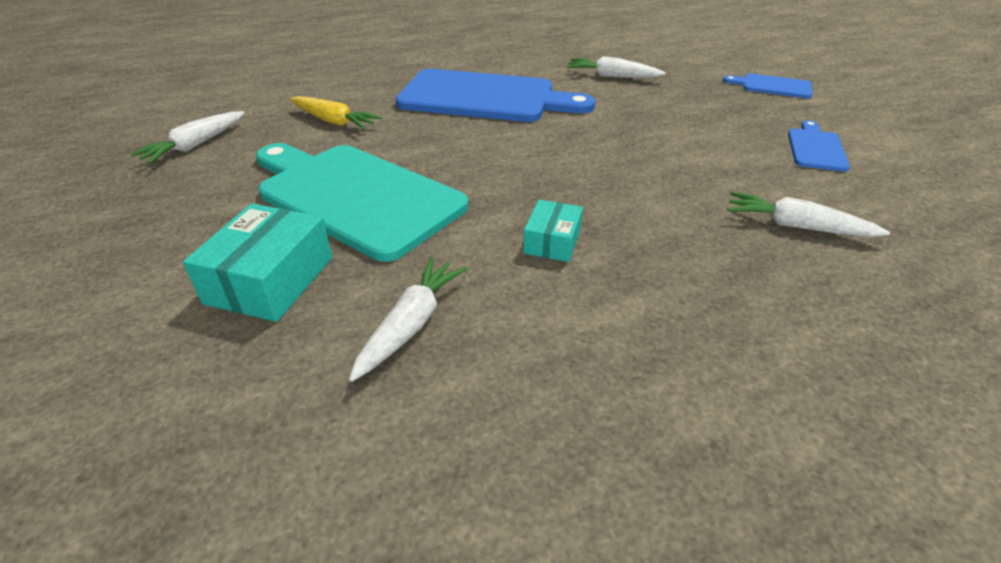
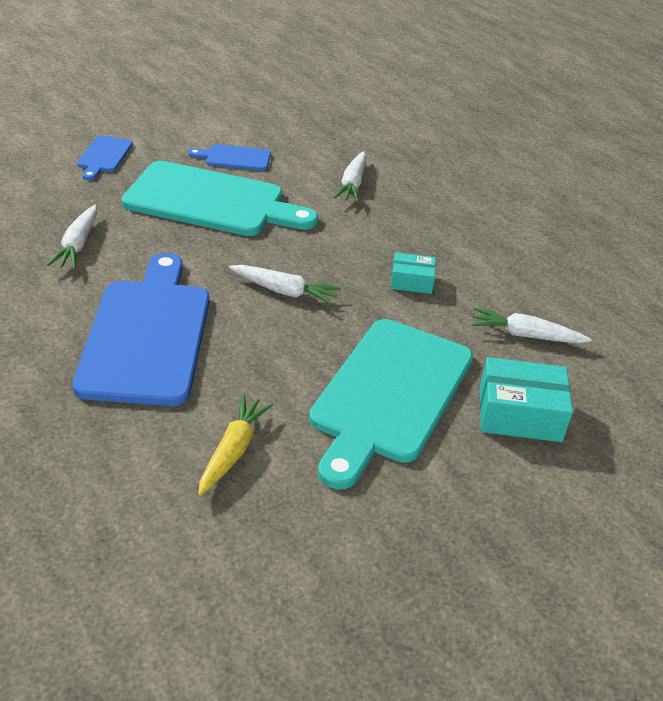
camera: 105 degrees left, 0 degrees up
white carrot [131,111,244,163] -> white carrot moved to [229,265,341,305]
none -> turquoise cutting board [122,161,318,236]

